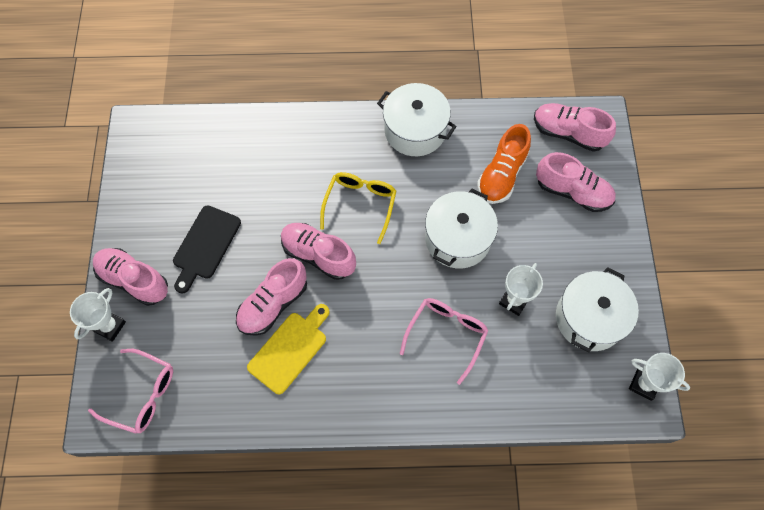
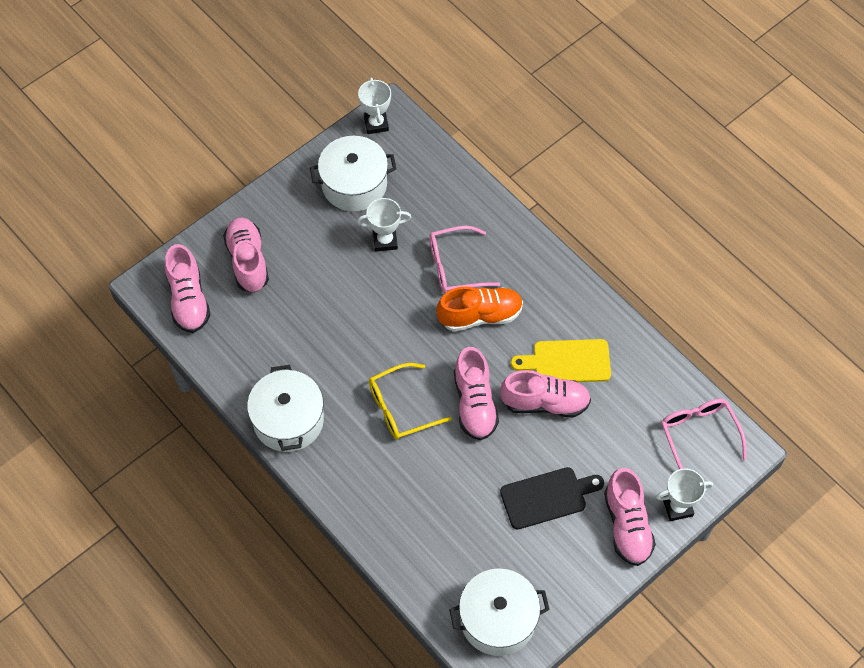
camera: 130 degrees left, 5 degrees down
white pot [425,189,498,268] -> white pot moved to [449,568,550,656]
orange shoe [477,124,531,204] -> orange shoe moved to [437,287,523,332]

